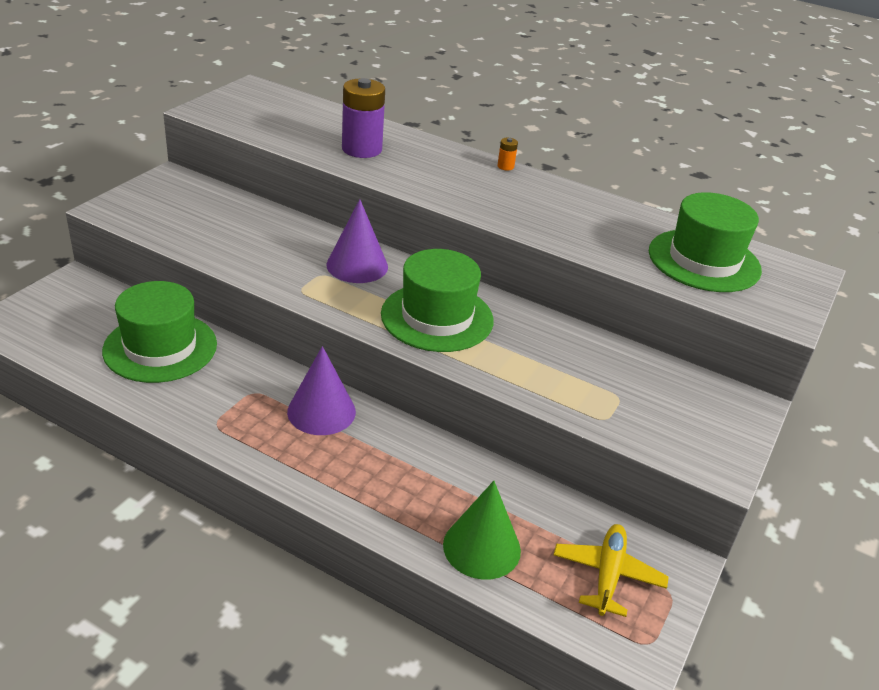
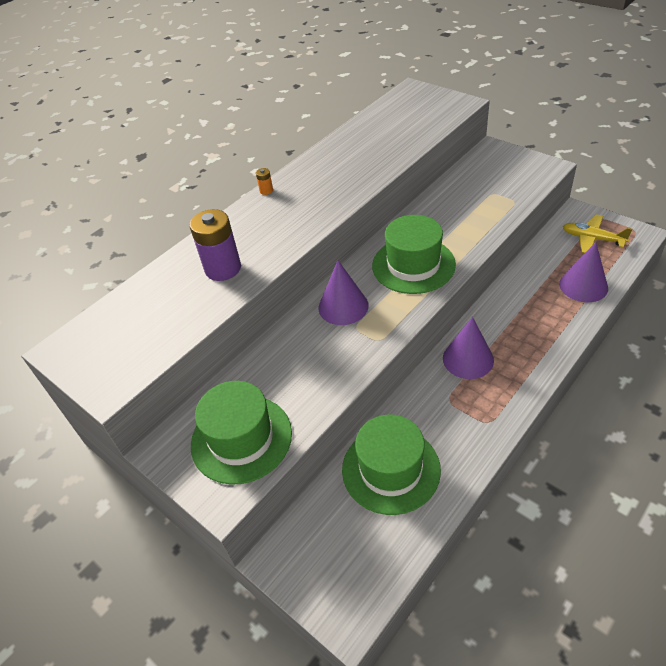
camera: 70 degrees left, 10 degrees up
green cone [443,481,521,579] -> purple cone [559,242,608,302]
green hat [649,192,762,292] -> green hat moved to [191,381,292,484]

